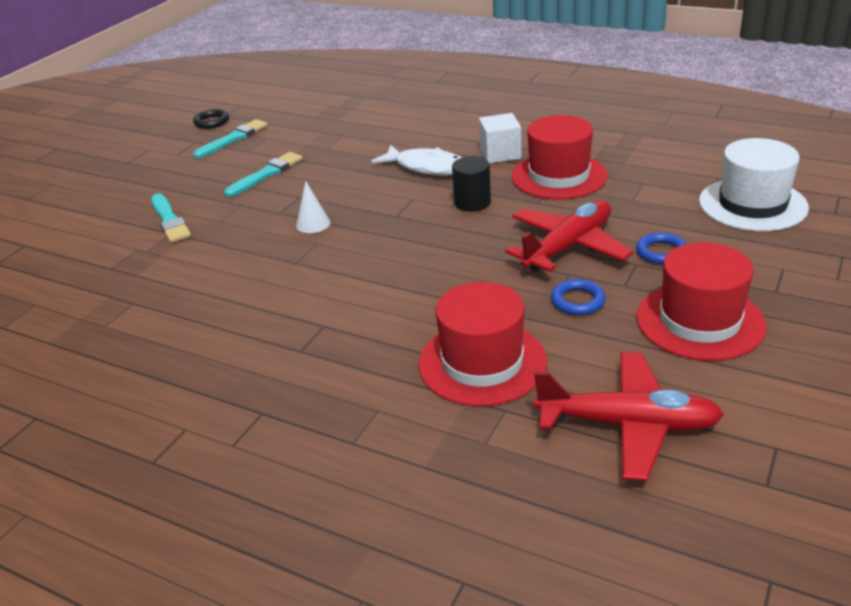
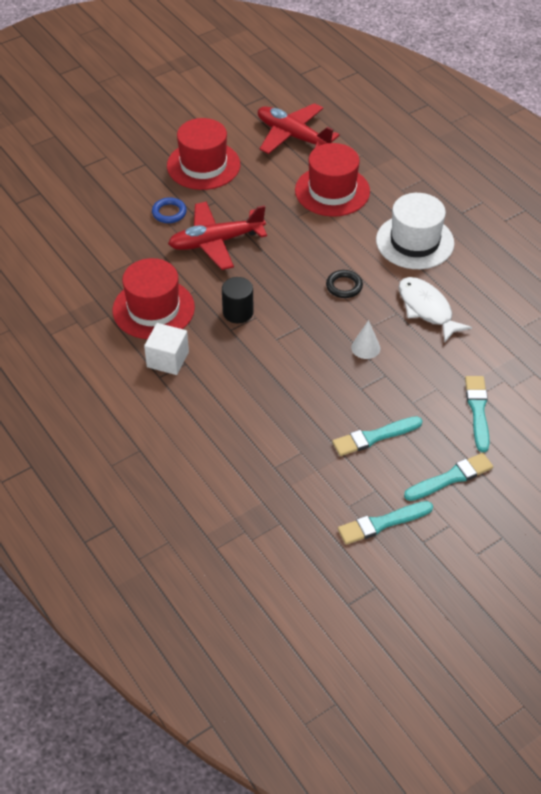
camera: 155 degrees left, 15 degrees up
black ring [193,109,229,129] -> black ring moved to [326,270,363,298]
white fish [372,145,462,175] -> white fish moved to [399,277,472,343]
blue ring [551,279,606,315] -> none
white hat [699,138,809,231] -> white hat moved to [376,193,454,269]
none -> turquoise brush [404,453,493,501]

